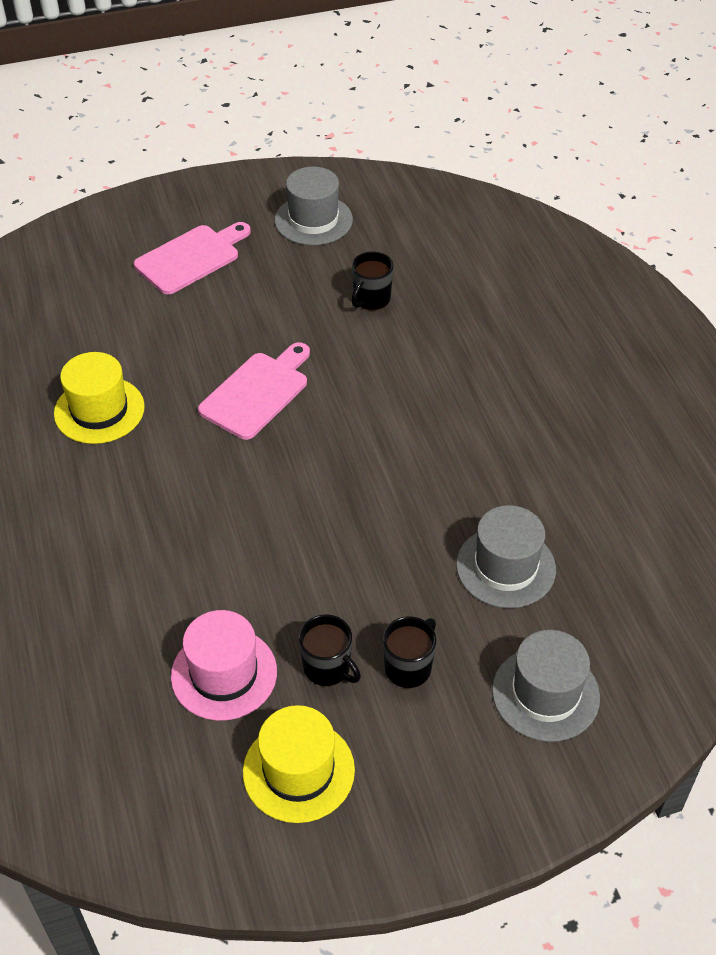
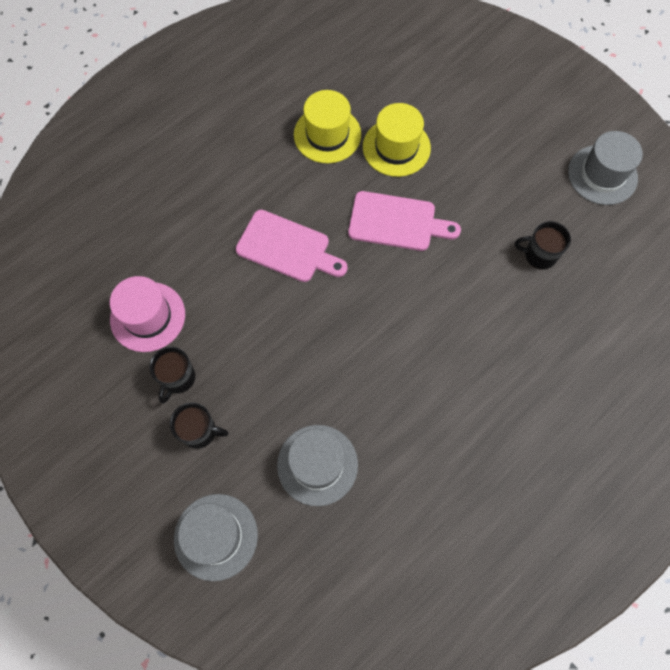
camera: 65 degrees right, 20 degrees up
pink cutting board [134,222,251,295] -> pink cutting board moved to [236,210,348,282]
yellow hat [243,705,355,823] -> yellow hat moved to [363,103,431,177]

